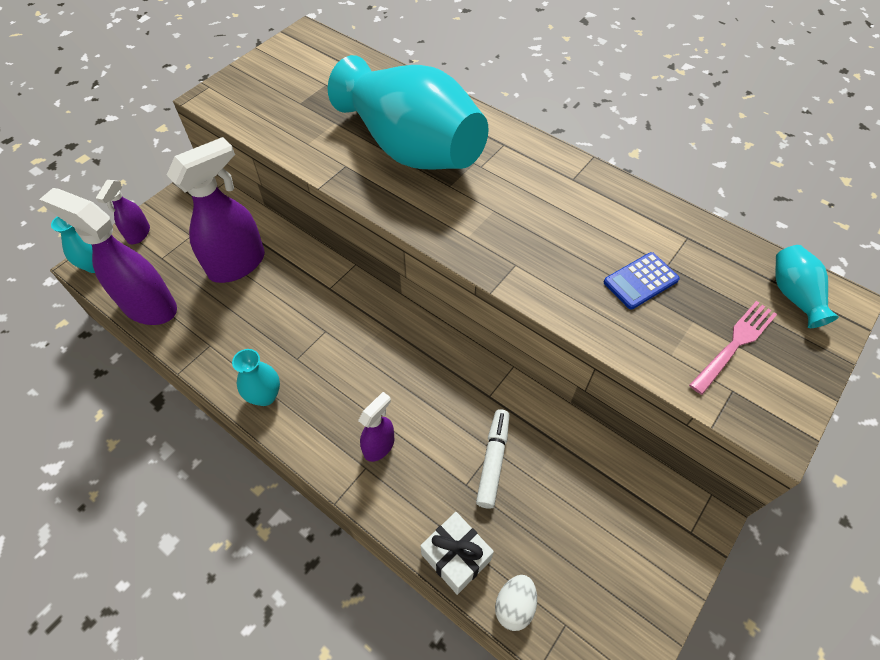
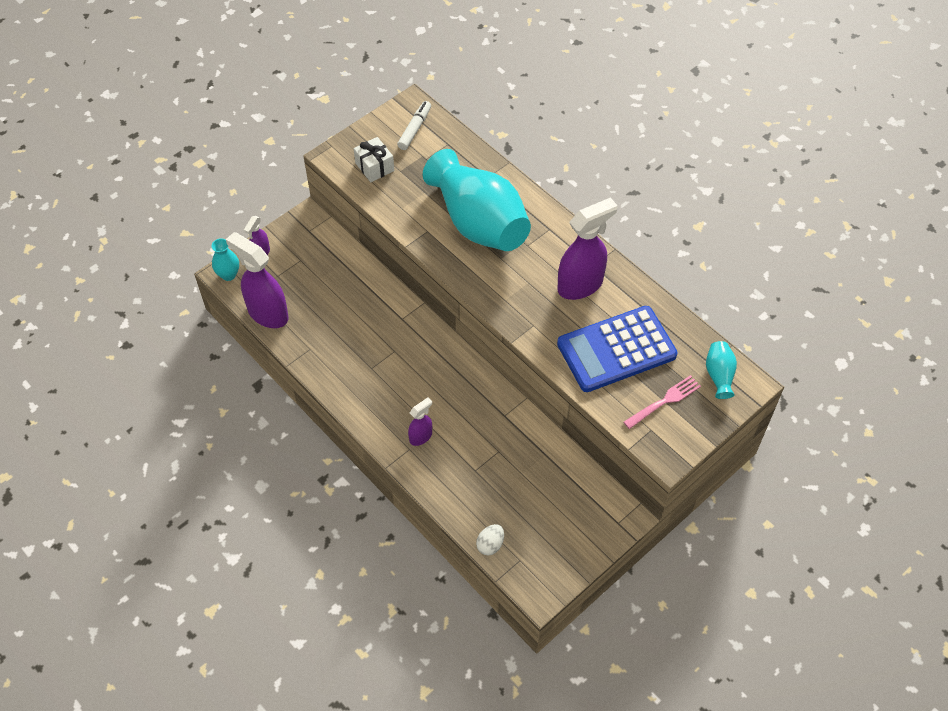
camera: 10 degrees right, 0 degrees up
purple spray bottle [167,137,265,283] -> purple spray bottle moved to [557,197,618,300]
turquoise vase [232,349,280,406] -> none
white gift [420,512,494,595] -> white gift moved to [354,137,394,182]
white marker [476,409,510,509] -> white marker moved to [397,101,431,150]
blue calculator [604,252,680,309] -> blue calculator [557,306,678,392], size x2.28

